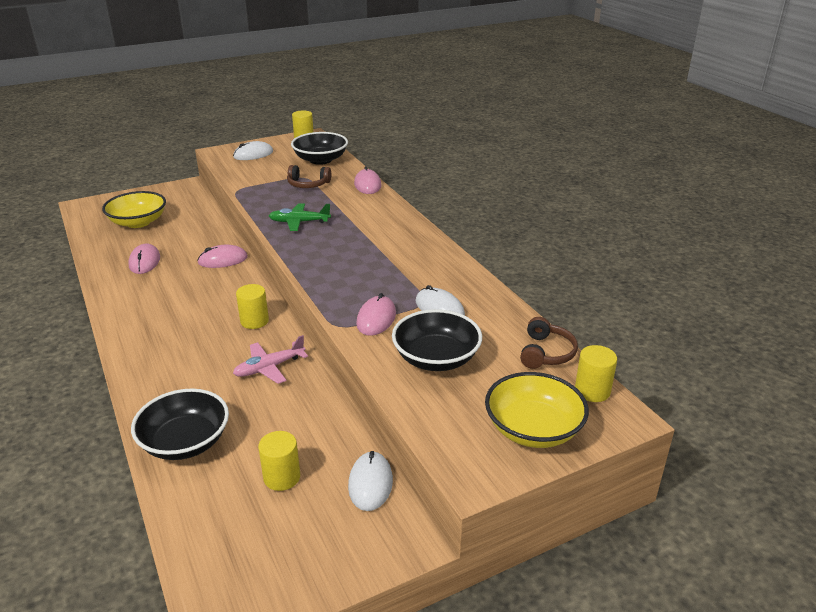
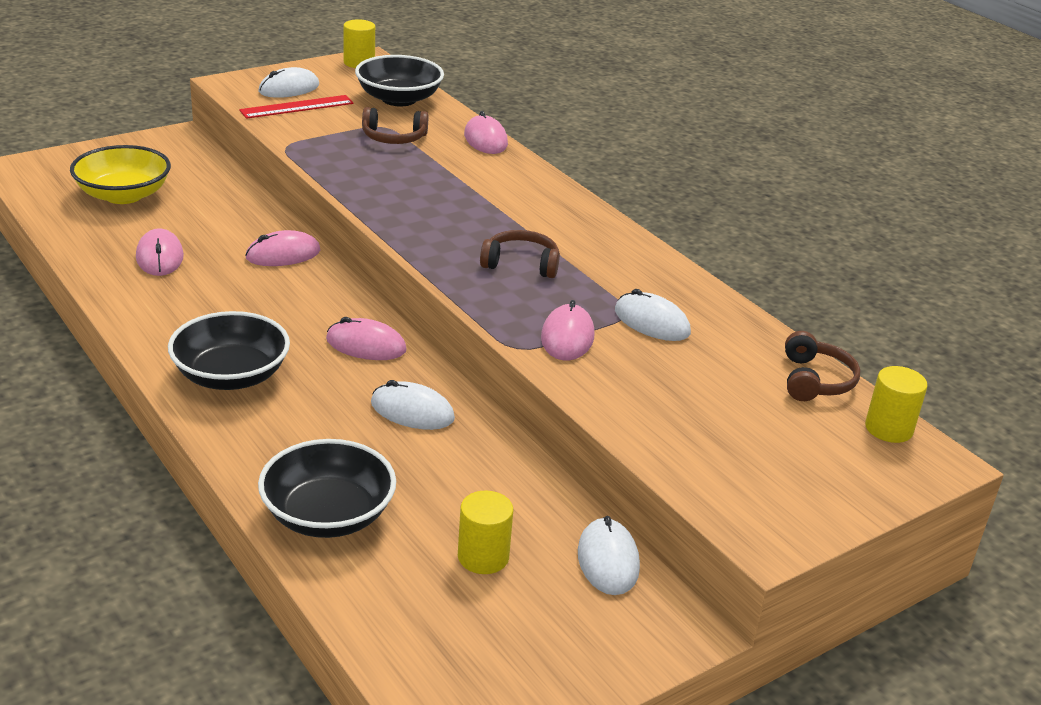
camera: 10 degrees left, 0 degrees up
pink plane [233,335,308,384] -> white mouse [371,380,455,430]
yellow cylinder [236,284,269,329] -> pink mouse [326,317,407,360]
green plane [269,203,331,231] -> none
black bowl [392,309,482,371] -> black bowl moved to [168,311,290,390]
yellow bowl [485,372,589,448] -> none
none -> red ruler [239,95,353,119]
none -> brown headphones [480,230,560,278]

